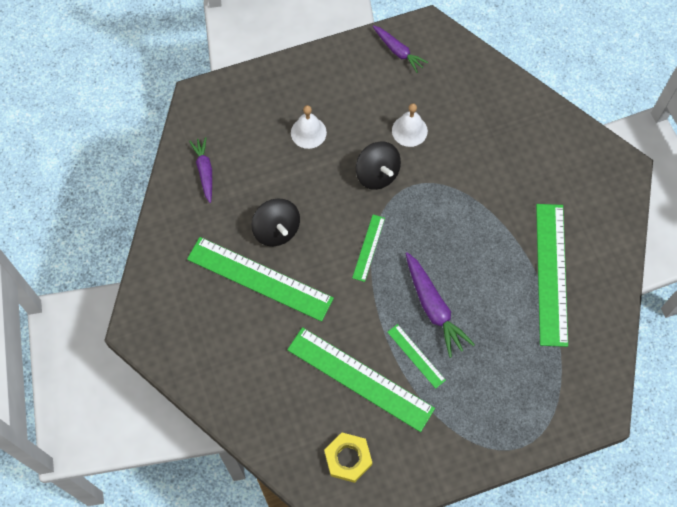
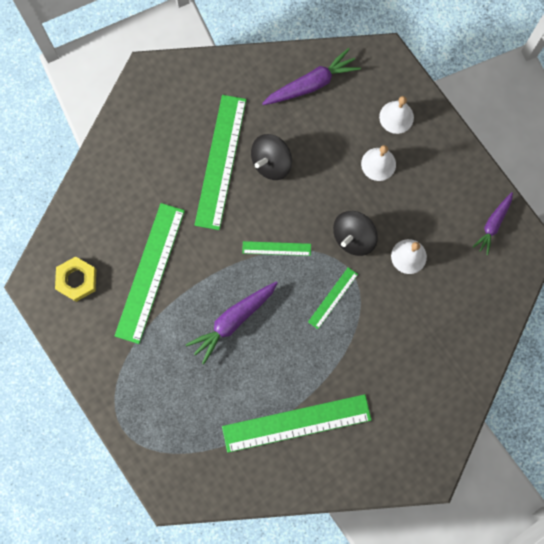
camera: 75 degrees right, 10 degrees up
purple carrot [189,137,212,203] -> purple carrot [262,48,361,105], size x1.53
green ruler [387,324,446,389] -> green ruler moved to [308,267,358,329]
none -> white bell [379,96,414,134]

